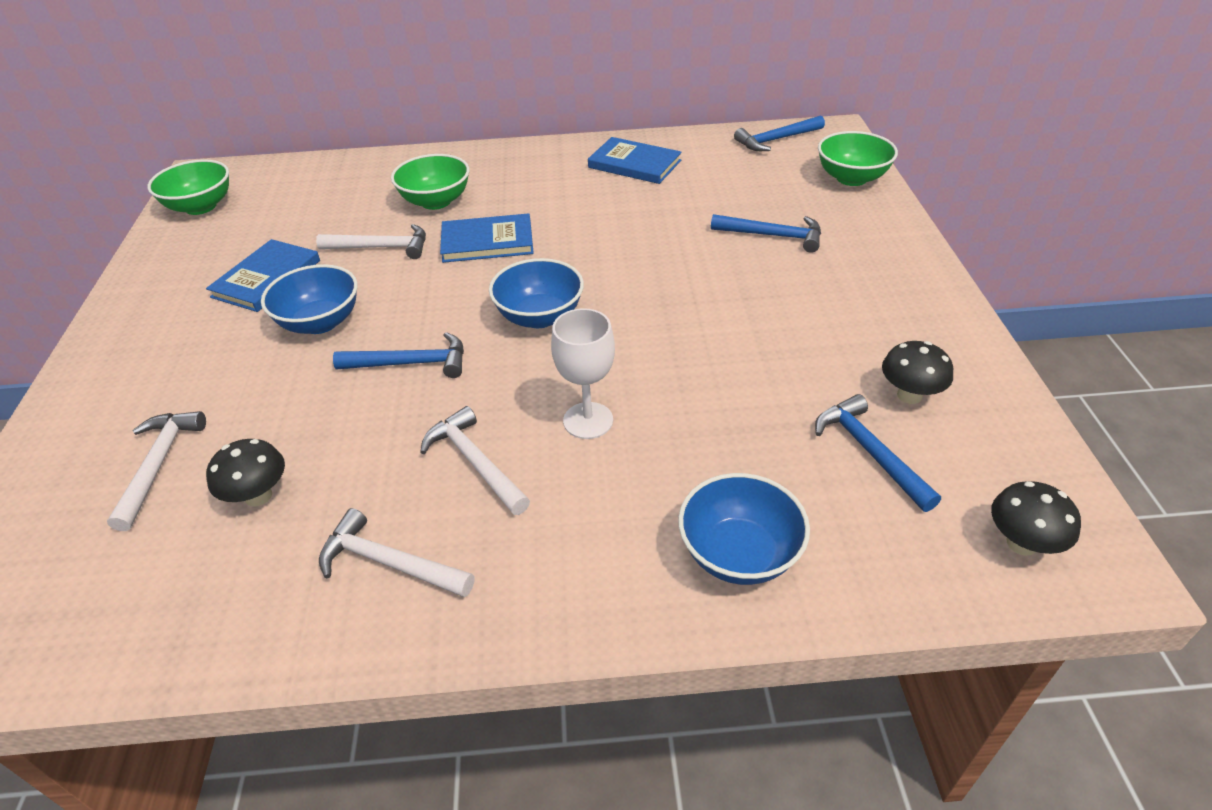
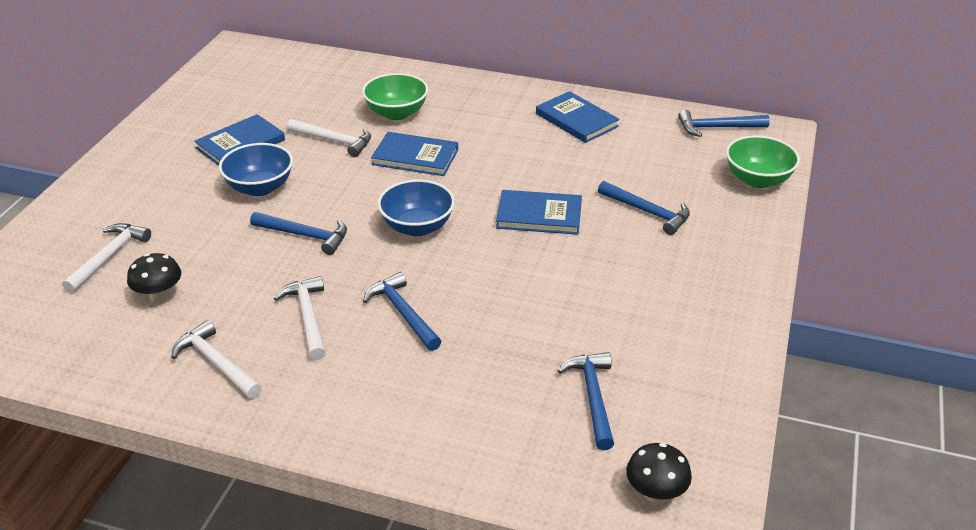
camera: 20 degrees right, 5 degrees down
green bowl [148,159,229,215] -> none
white goblet [551,308,615,439] -> blue hammer [363,272,441,351]
blue bowl [678,473,810,585] -> none
black mushroom [882,341,953,404] -> none
none -> blue book [496,190,582,235]

